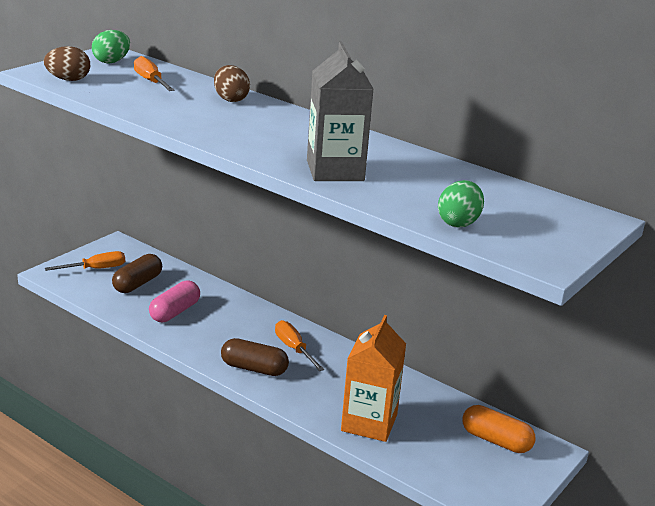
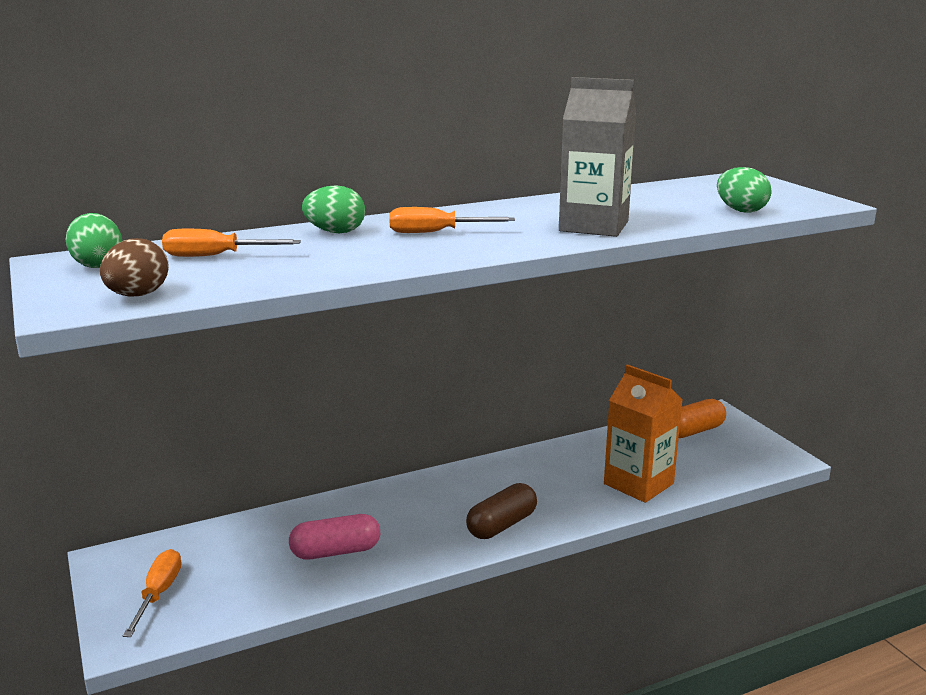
camera: 60 degrees left, 5 degrees down
brown capsule [112,254,162,293] -> none
pink capsule [149,280,200,322] -> pink capsule turned 75 degrees counterclockwise [289,514,380,560]
brown egg [214,65,250,102] -> green egg [302,185,365,233]
orange screwdriver [275,320,324,371] -> orange screwdriver moved to [389,207,515,233]

